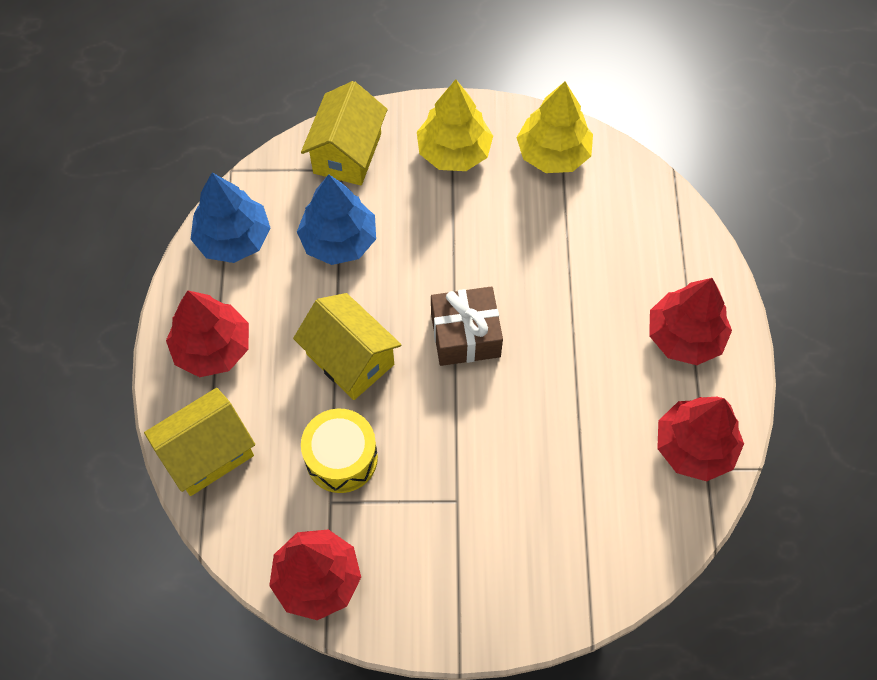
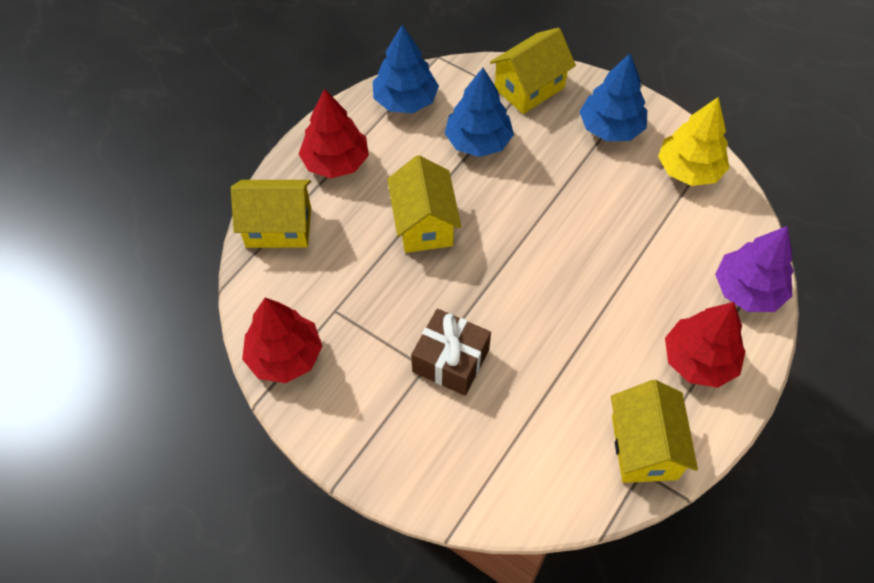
camera: 35 degrees right, 5 degrees down
yellow drum [301,409,378,493] -> none
yellow tree [417,79,493,171] -> blue tree [579,53,647,141]
brown gift [431,286,503,366] -> brown gift moved to [411,309,491,396]
red tree [657,397,744,481] -> yellow house [611,380,698,483]
none -> purple tree [715,226,794,312]

